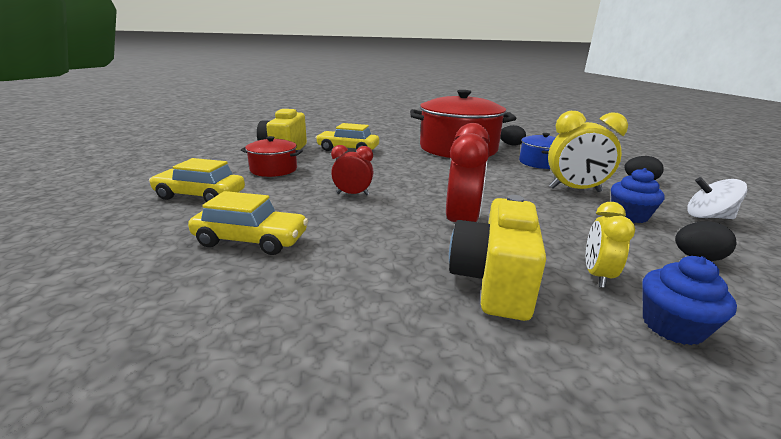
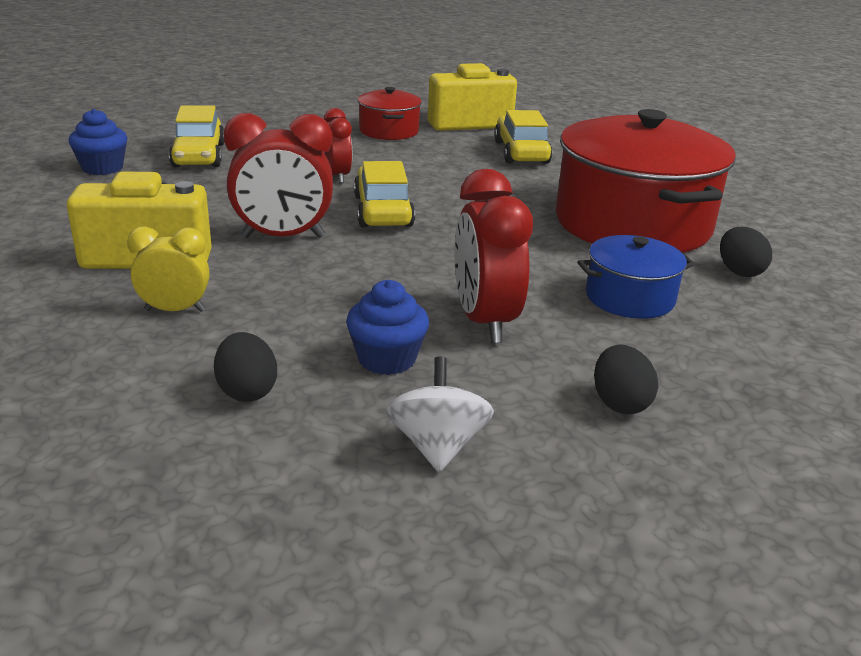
camera: 70 degrees right, 5 degrees up
yellow car [149,158,245,202] -> yellow car moved to [354,161,415,227]
yellow clock [548,111,628,192] -> red clock [454,169,533,343]
blue cupcake [642,256,737,345] -> blue cupcake moved to [69,109,127,175]

